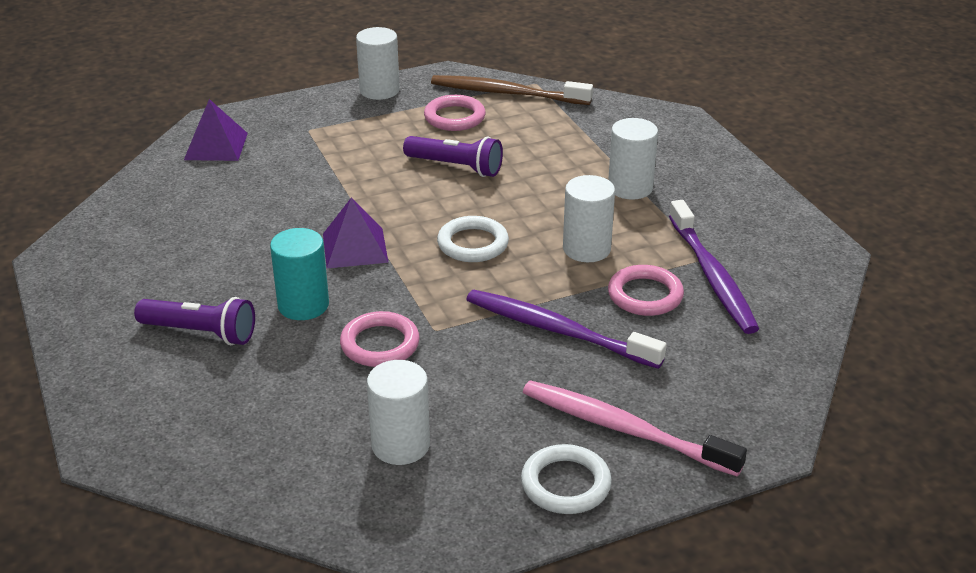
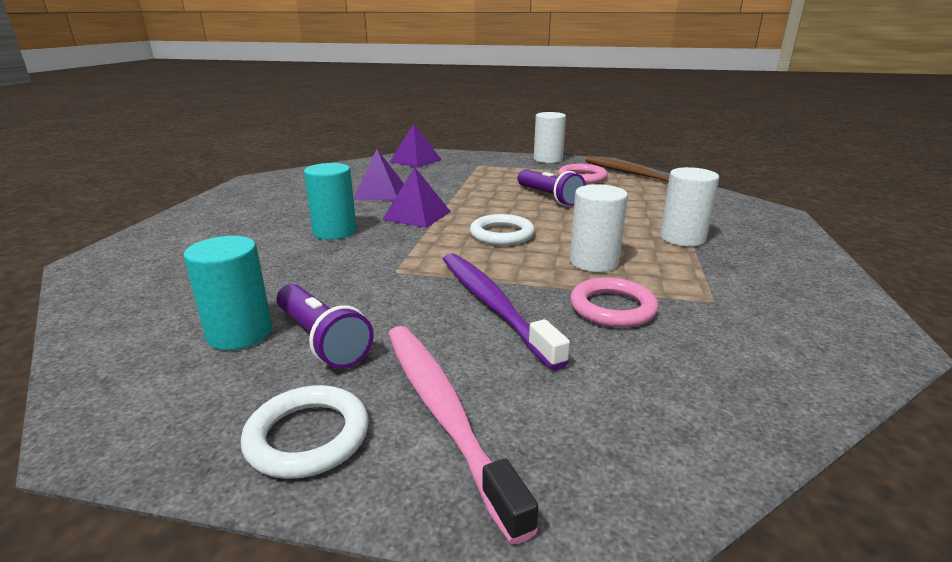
camera: 35 degrees right, 10 degrees down
purple flashlight [134,297,255,345] -> purple flashlight moved to [276,284,374,369]
pink ring [340,311,420,367] -> none
white cylinder [367,360,430,465] -> turquoise cylinder [183,236,272,350]
purple toothbrush [669,200,759,334] -> none
none -> purple pyramid [353,149,404,200]

